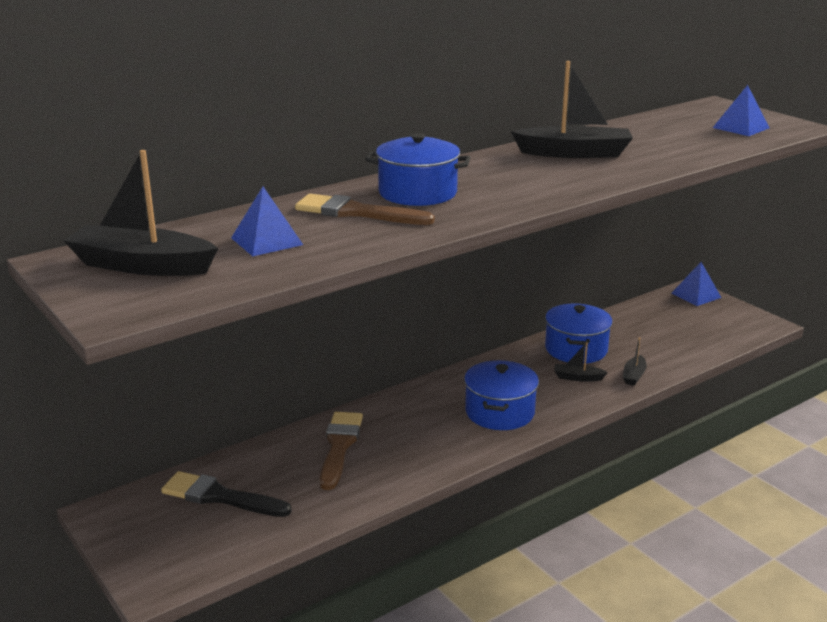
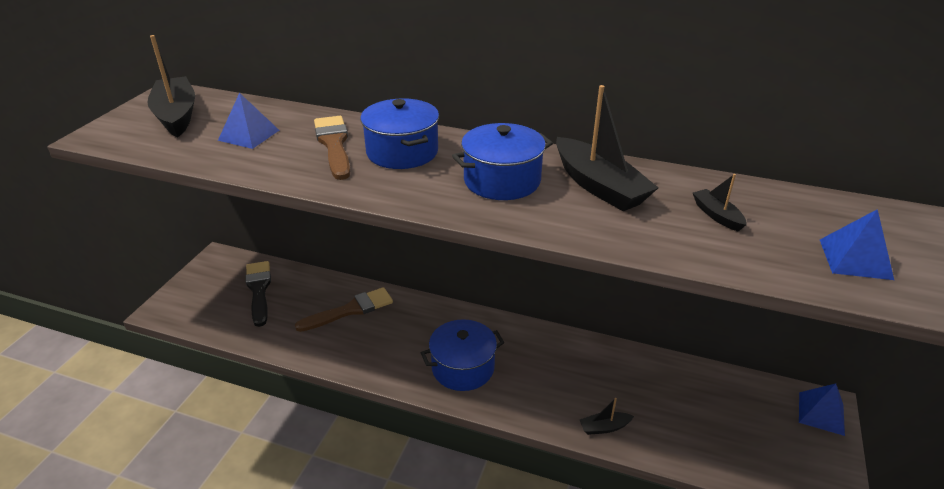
camera: 55 degrees right, 10 degrees up
blue pot [545,304,613,364] -> blue pot moved to [452,123,553,200]
black boat [554,342,608,382] -> black boat moved to [693,174,747,232]

